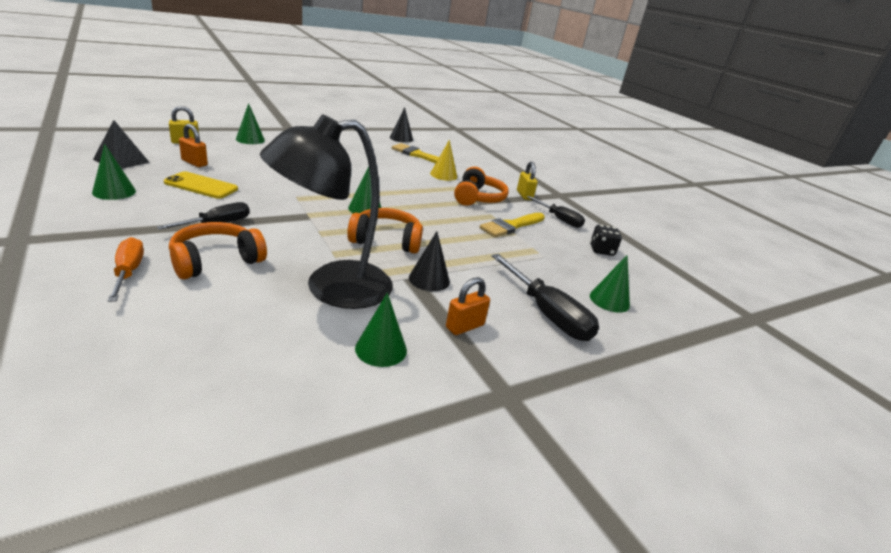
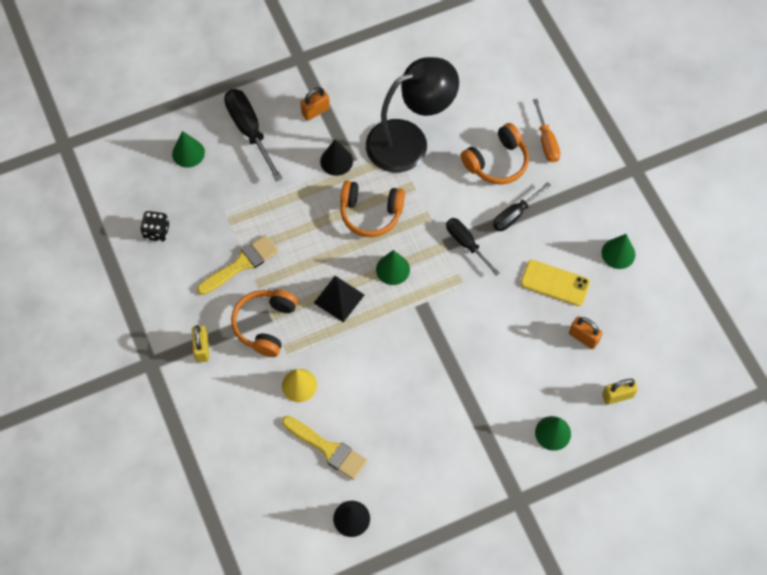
camera: 170 degrees left, 35 degrees up
black pyramid [93,120,150,169] -> black pyramid moved to [314,276,364,323]
green cone [355,293,407,367] -> none
black screwdriver [527,196,585,228] -> black screwdriver moved to [446,218,500,276]

